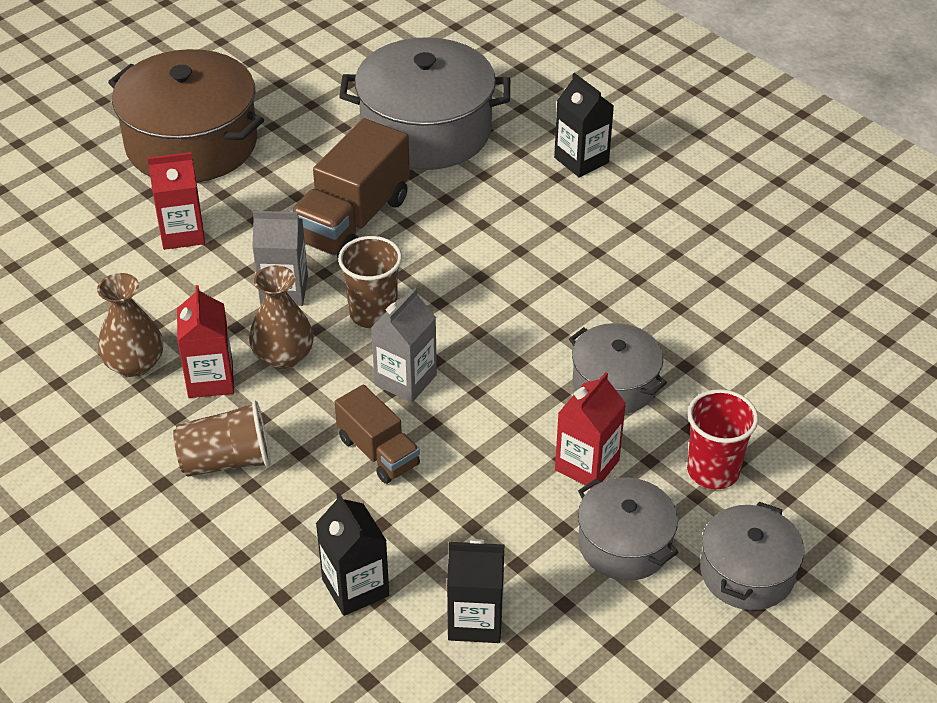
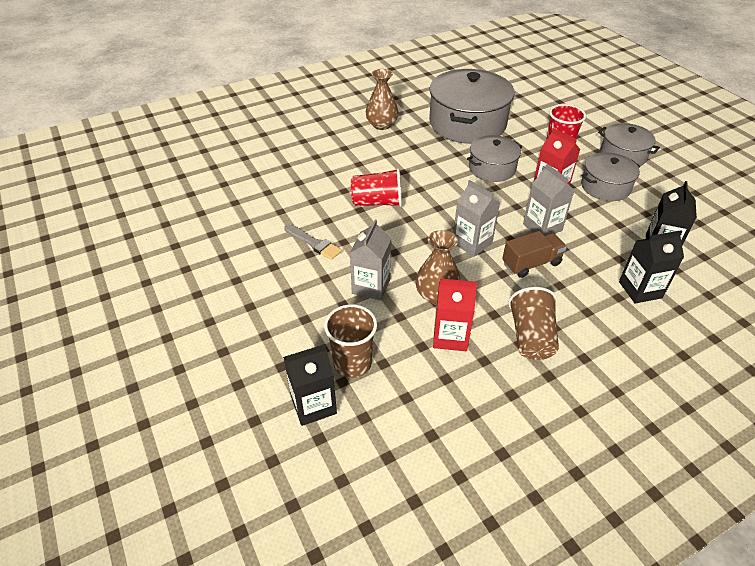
camera: 75 degrees left, 0 degrees up
brown vase [97,273,163,377] -> brown vase moved to [366,69,398,130]
brown pot [108,49,264,183] -> none
red carton [148,152,205,250] -> none
brown truck [290,118,410,257] -> grey brush [284,224,342,260]
brown cup [338,236,402,328] -> brown cup moved to [324,304,377,378]
grey pot [339,37,510,170] -> grey pot moved to [429,69,515,144]
black carton [554,73,614,177] -> black carton moved to [283,344,337,426]
none -> red cup [351,168,402,207]
none -> grey carton [523,164,575,236]

